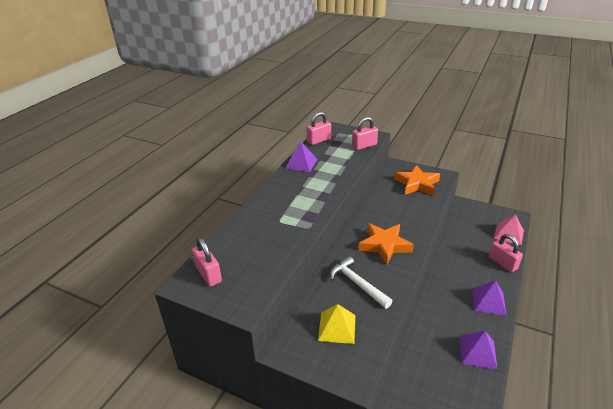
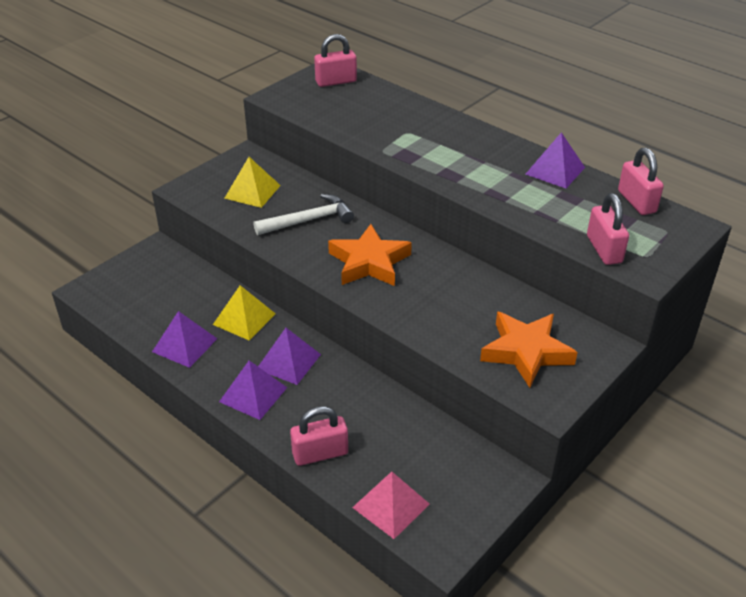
camera: 105 degrees right, 5 degrees up
none -> yellow pyramid [213,285,276,341]
none -> purple pyramid [258,328,321,385]

